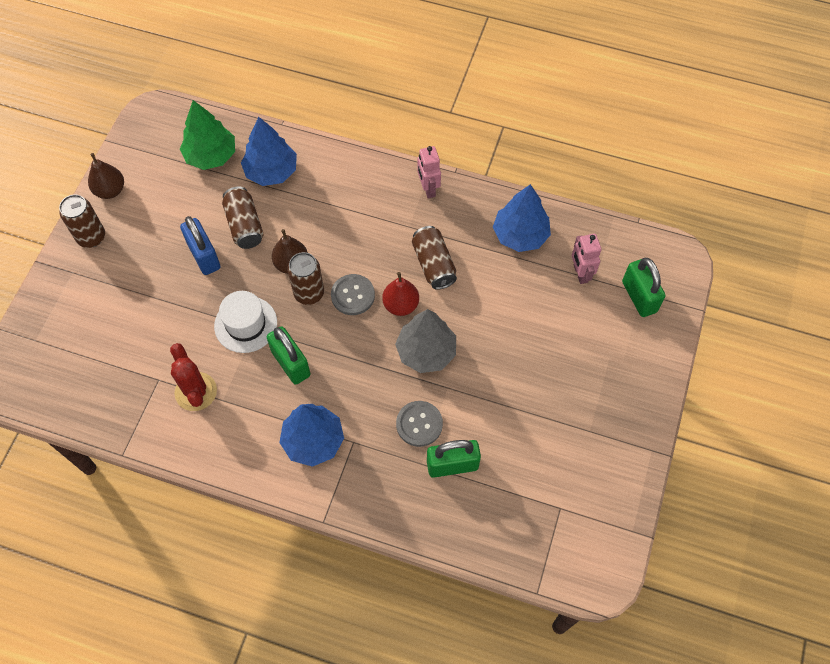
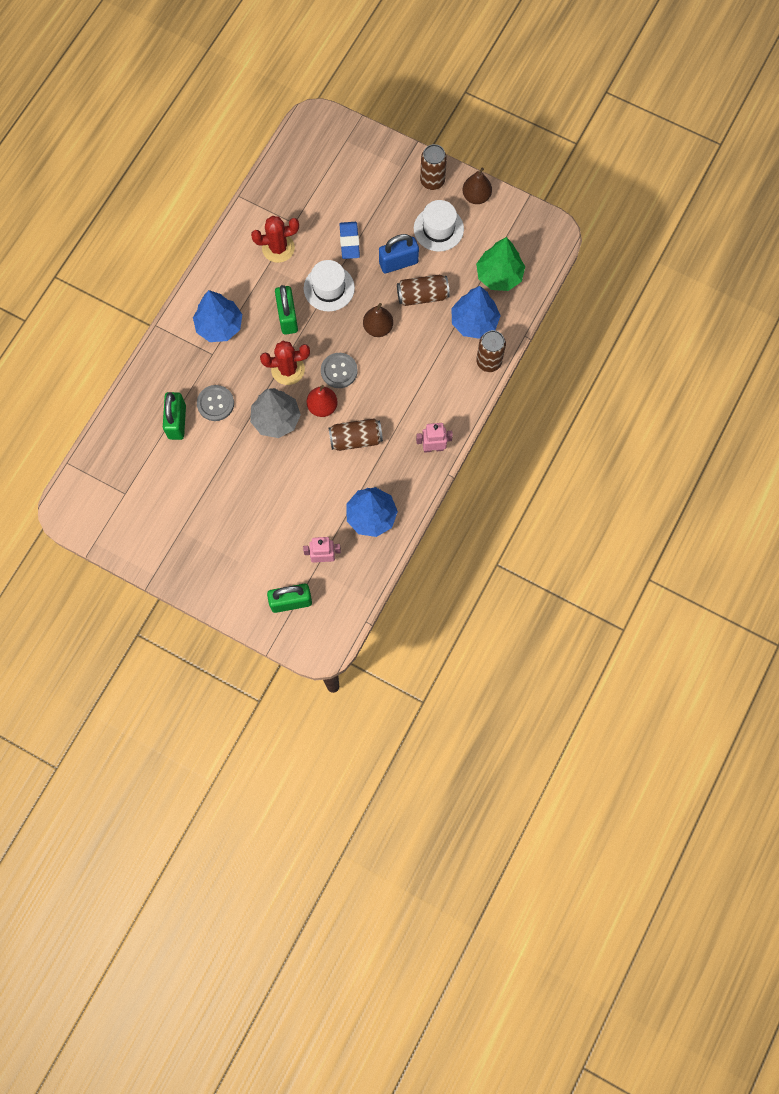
camera: 100 degrees right, 10 degrees up
green padlock [267,326,311,385] -> green padlock turned 75 degrees counterclockwise [275,285,298,335]
brown can [287,252,324,305] -> brown can moved to [476,330,506,372]
none -> red cactus [260,341,310,385]
none -> blue eraser [339,222,360,259]
none -> white hat [414,200,464,252]

